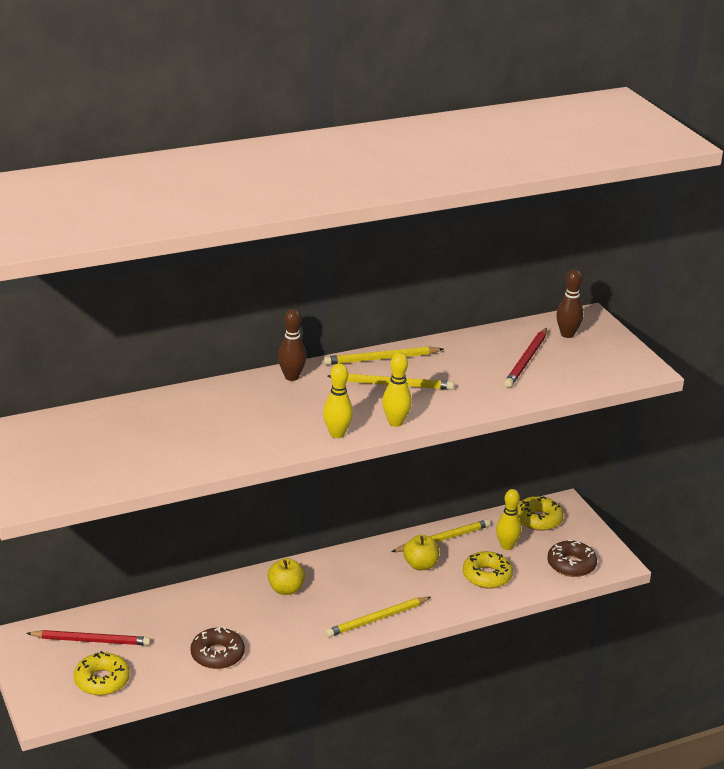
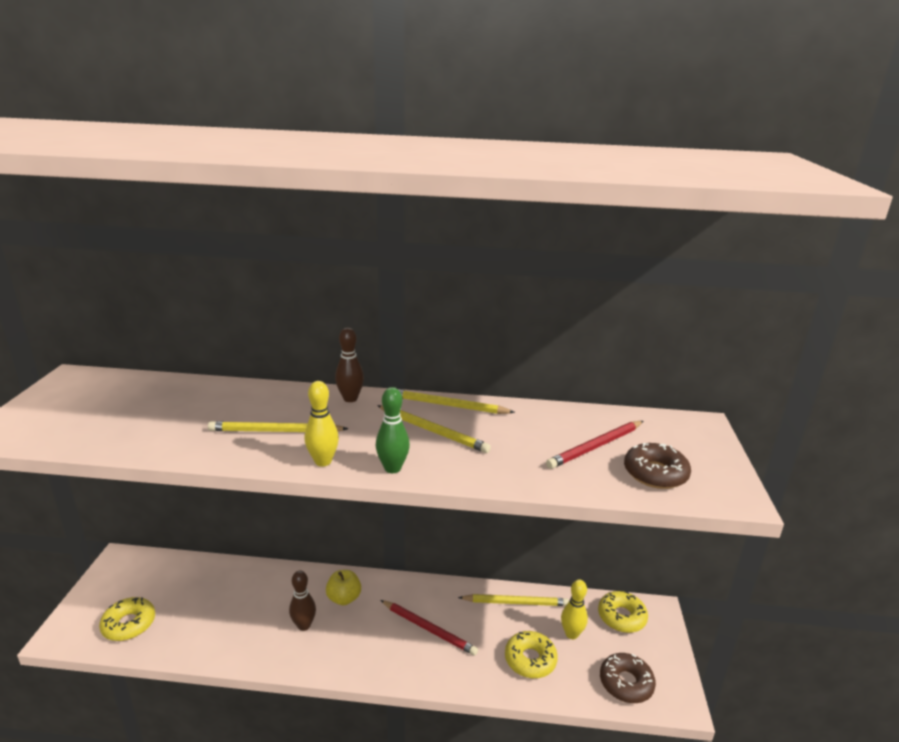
camera: 30 degrees right, 5 degrees down
red pencil [26,630,151,646] -> red pencil moved to [381,600,478,656]
brown donut [191,627,245,669] -> brown donut moved to [624,443,691,489]
yellow pencil [325,597,431,637] -> yellow pencil moved to [208,421,349,432]
yellow bowling pin [382,353,412,427] -> green bowling pin [376,387,410,473]
yellow apple [403,535,440,570] -> none
brown bowling pin [556,269,583,338] -> brown bowling pin moved to [289,571,316,631]

